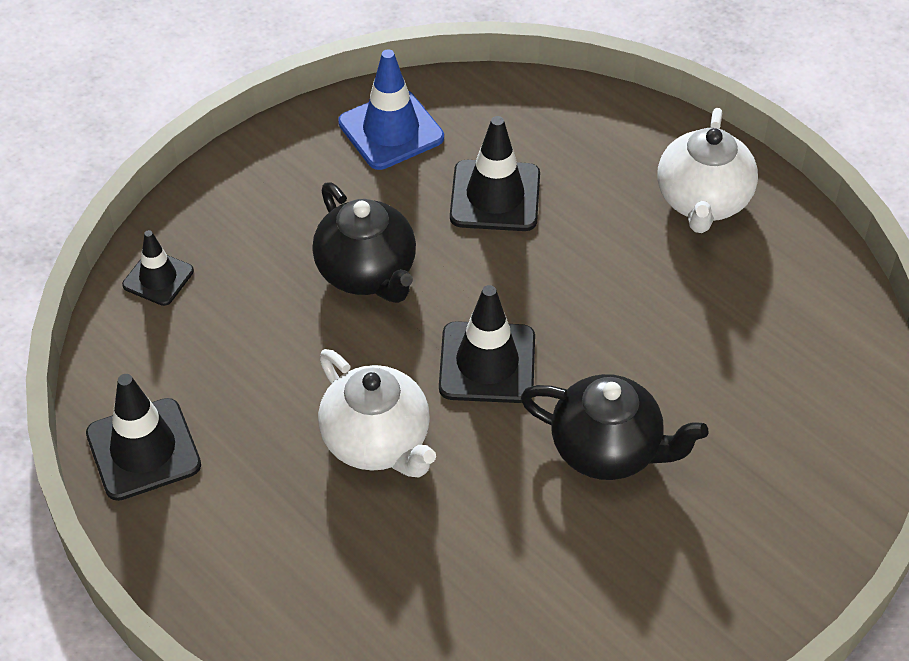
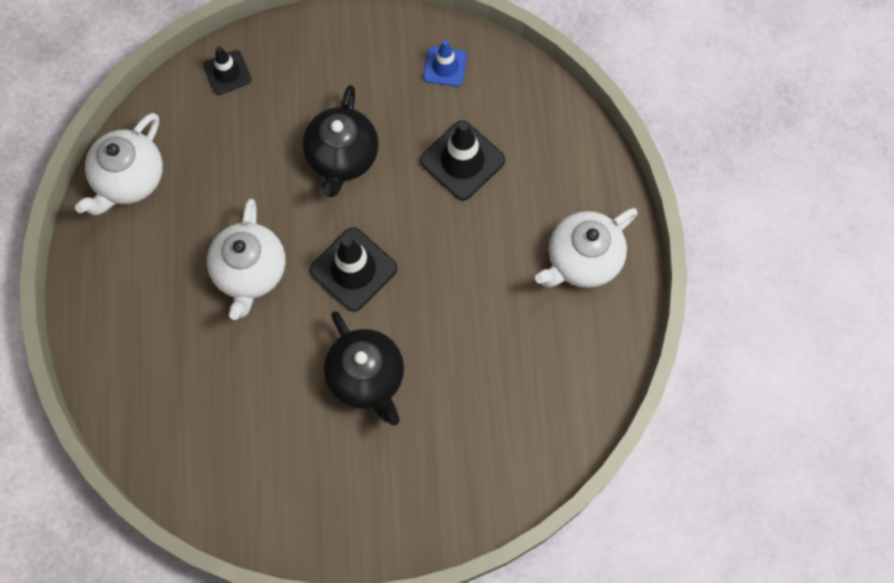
camera: 40 degrees right, 20 degrees up
black traffic cone [86,374,201,501] -> white teapot [75,113,163,215]
blue traffic cone [338,49,444,170] -> blue traffic cone [424,40,467,87], size x0.62

